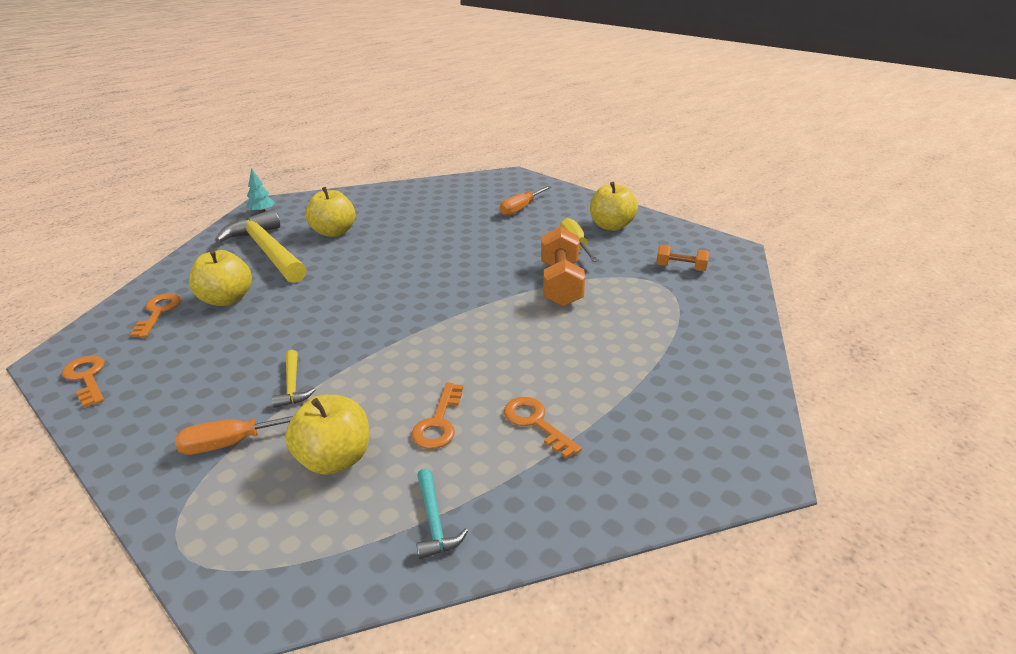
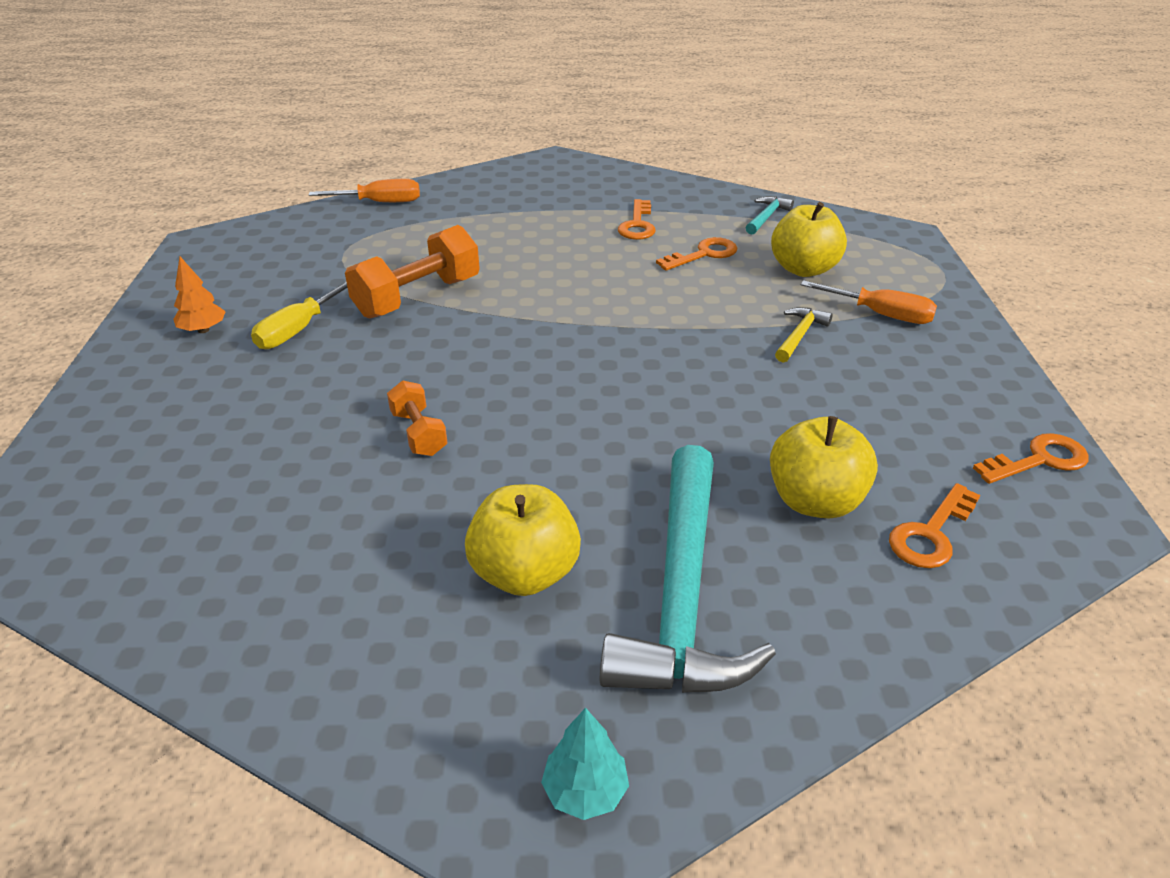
camera: 135 degrees left, 5 degrees up
orange key [62,356,105,408] -> orange key turned 120 degrees counterclockwise [973,433,1089,484]
yellow hammer [215,209,306,283] -> turquoise hammer [600,445,776,693]
orange screwdriver [500,186,551,216] -> orange screwdriver moved to [309,179,420,202]
yellow apple [590,182,638,231] -> orange tree [174,257,226,333]
orange dumbbell [656,245,709,272] -> orange dumbbell moved to [387,380,448,456]

